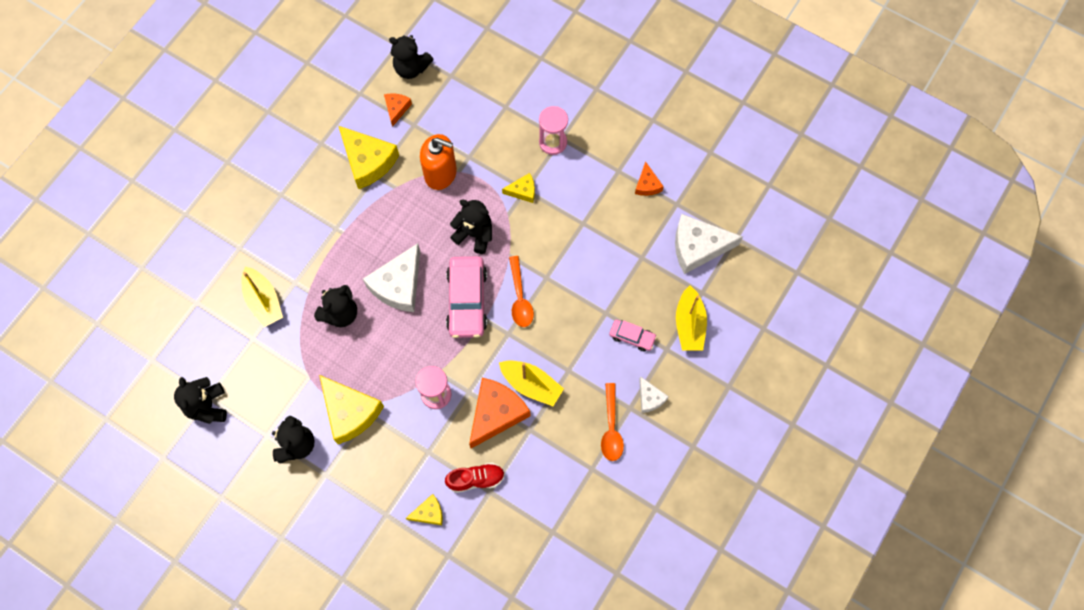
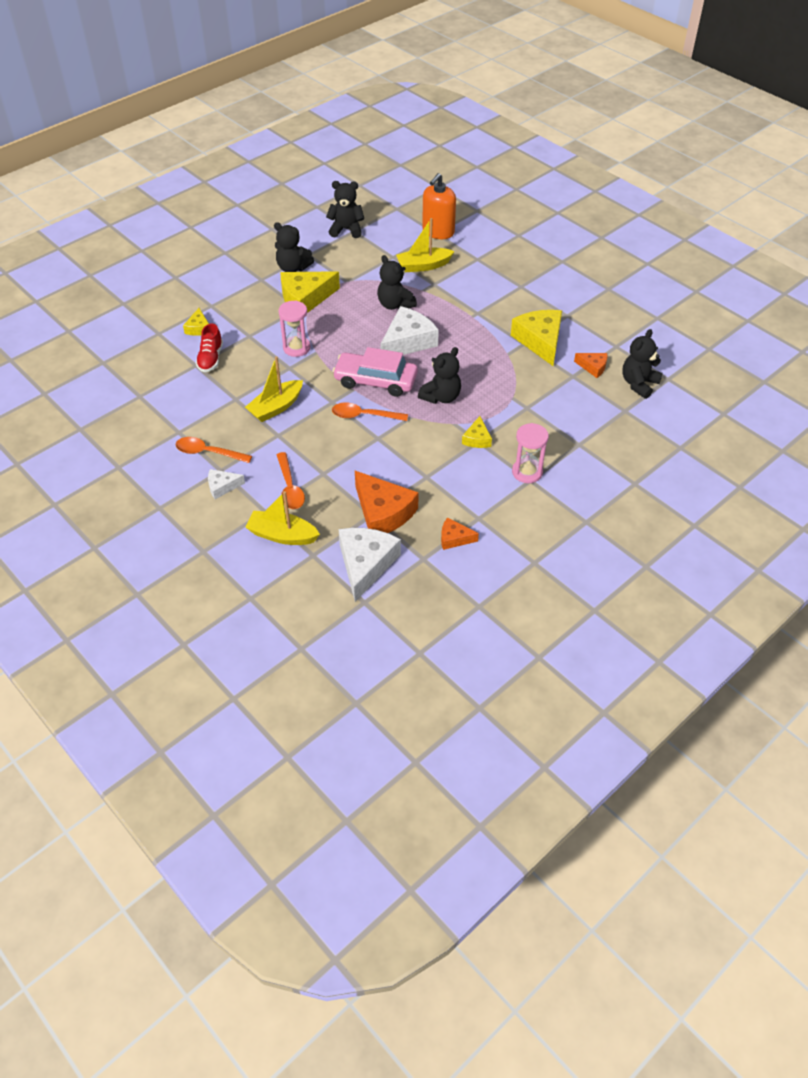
camera: 105 degrees right, 20 degrees down
yellow cheese [339,126,399,189] -> yellow cheese turned 105 degrees clockwise [511,310,562,366]
white cheese [363,243,420,312] -> white cheese turned 90 degrees clockwise [380,306,439,355]
orange soap dispenser [420,134,457,190] -> orange soap dispenser moved to [422,173,456,239]
orange cheese [469,378,530,448] -> orange cheese moved to [355,471,419,533]
pink car [609,320,657,351] -> orange spoon [276,452,305,509]

